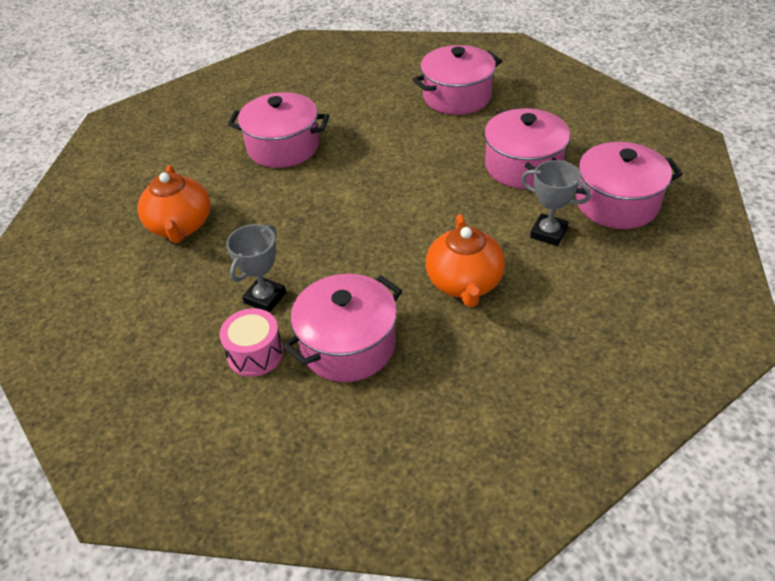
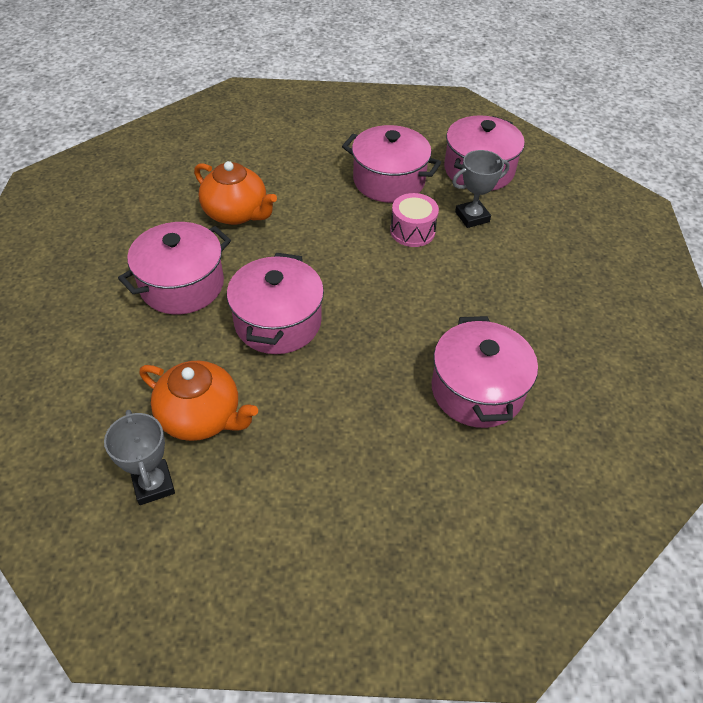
camera: 55 degrees left, 5 degrees up
pink drum [219,308,284,377] -> pink drum moved to [390,193,439,247]
grey trophy [226,224,286,313] -> grey trophy moved to [104,410,175,505]
pink pot [412,45,502,115] -> pink pot moved to [227,253,324,354]
orange teapot [426,214,505,307] -> orange teapot moved to [194,161,277,225]

